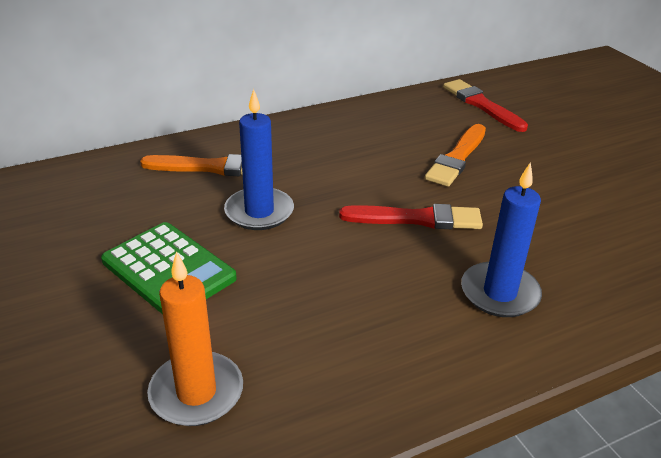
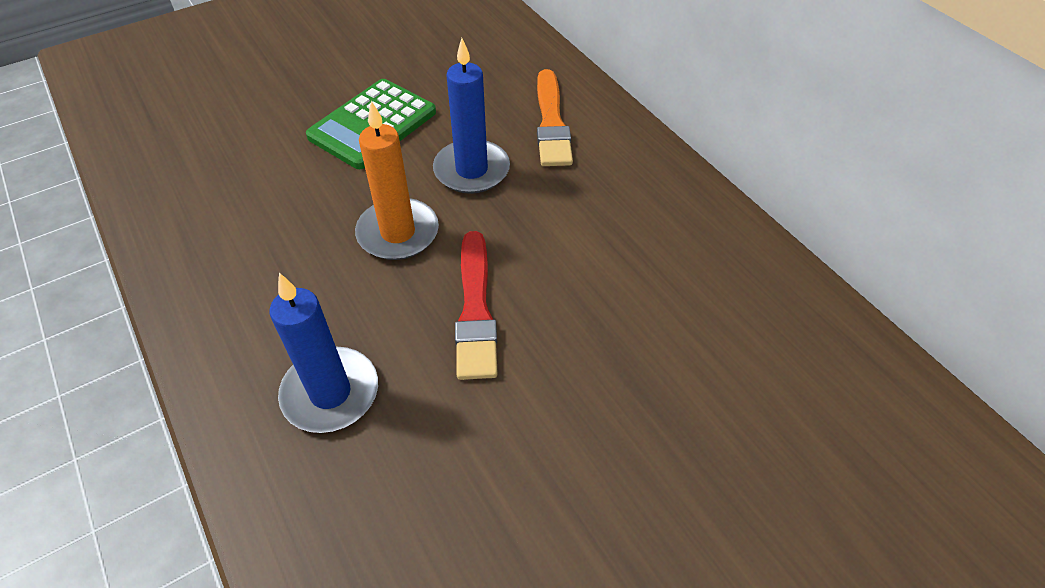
camera: 85 degrees right, 15 degrees up
orange candle [147,252,243,426] -> orange candle moved to [355,101,439,260]
orange brush [425,124,486,187] -> none
red brush [443,79,528,132] -> none

